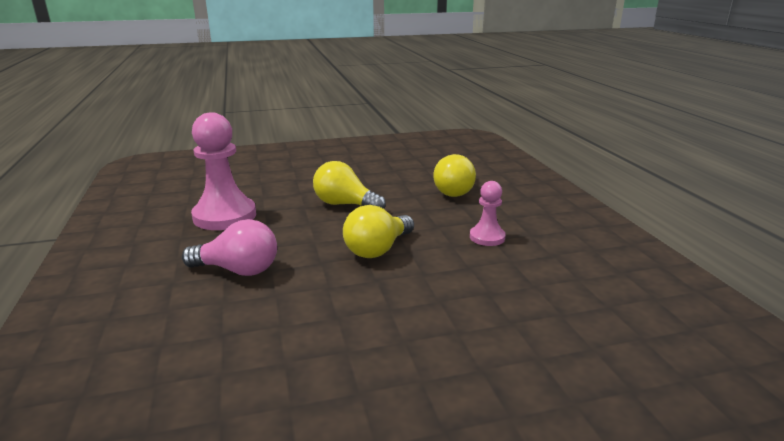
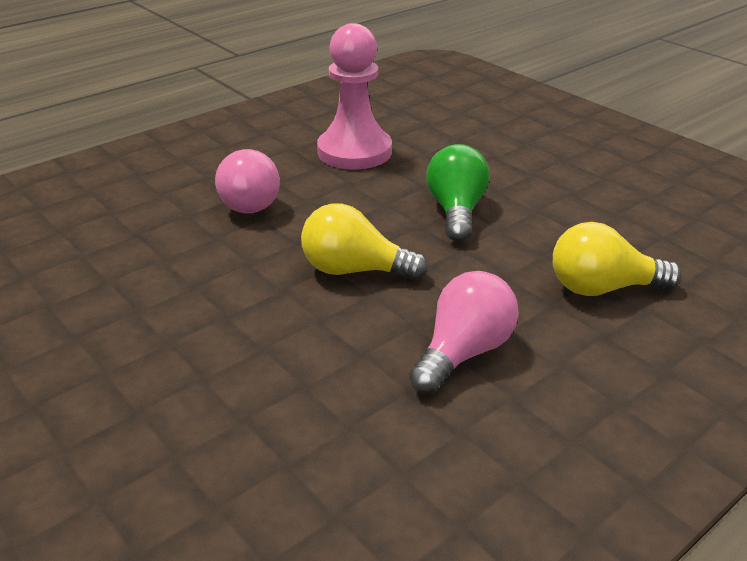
camera: 65 degrees right, 10 degrees up
yellow light bulb [313,161,386,209] -> green light bulb [426,144,490,241]
pink pawn [470,181,506,246] -> pink light bulb [409,271,519,394]

